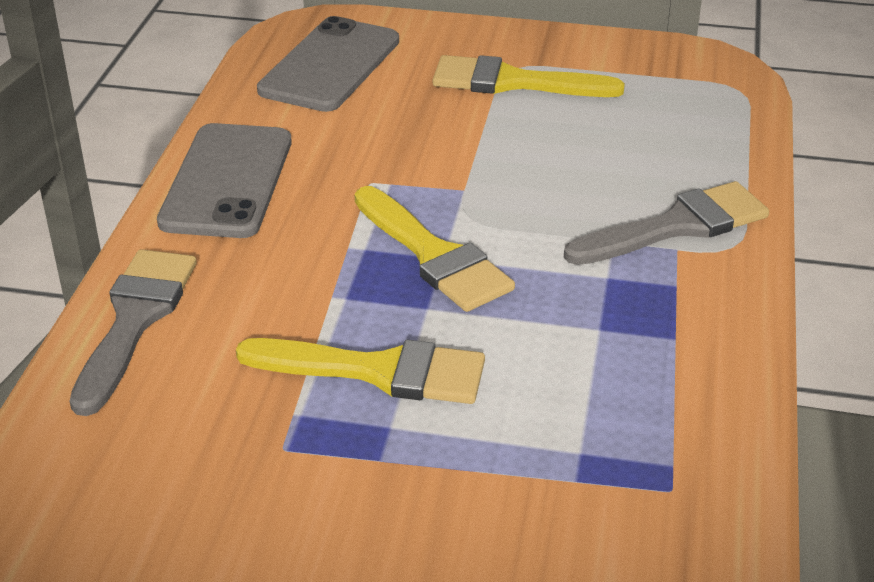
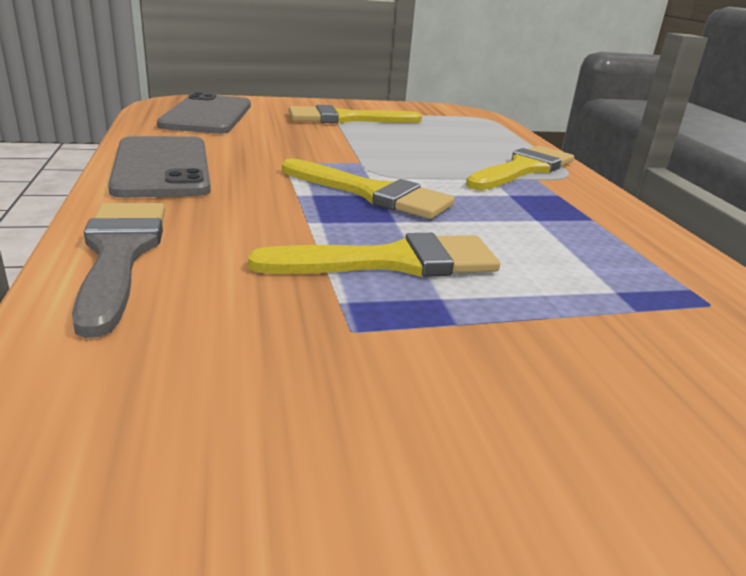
camera: 25 degrees left, 10 degrees down
grey brush [564,181,769,265] -> yellow brush [466,146,574,190]

